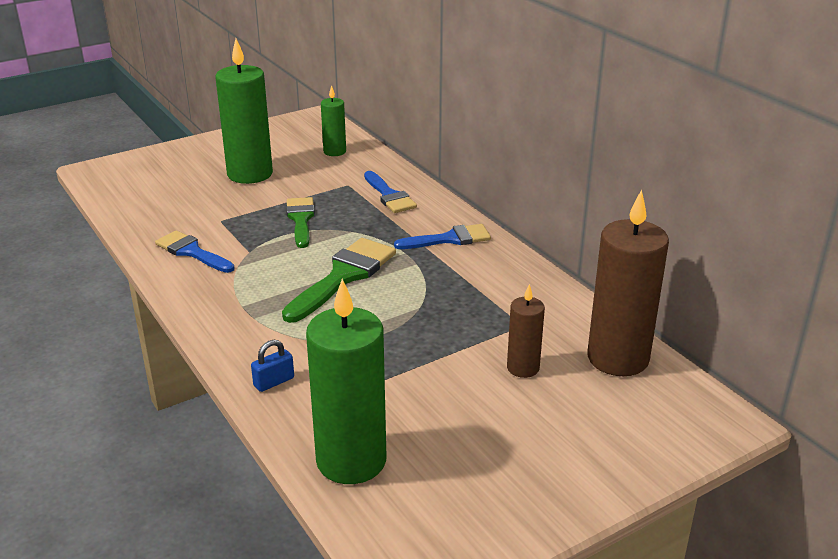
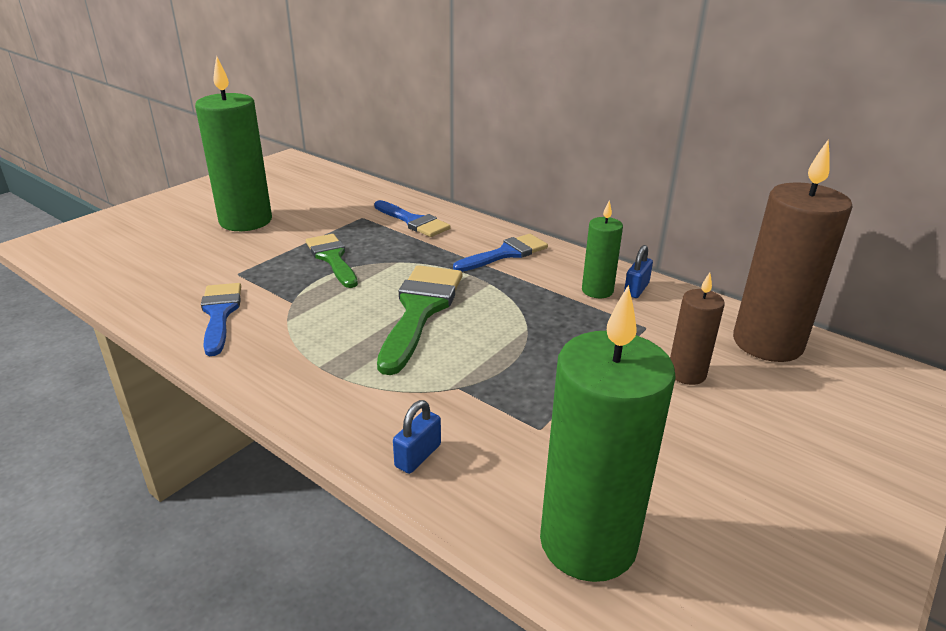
camera: 20 degrees left, 0 degrees up
blue brush [155,230,235,273] -> blue brush turned 60 degrees clockwise [201,283,241,356]
green candle [321,85,346,156] -> green candle moved to [582,201,623,298]
none -> blue padlock [624,245,653,298]

